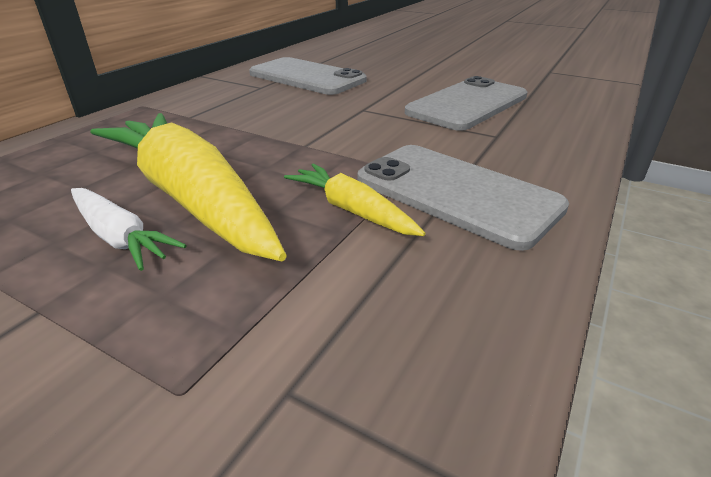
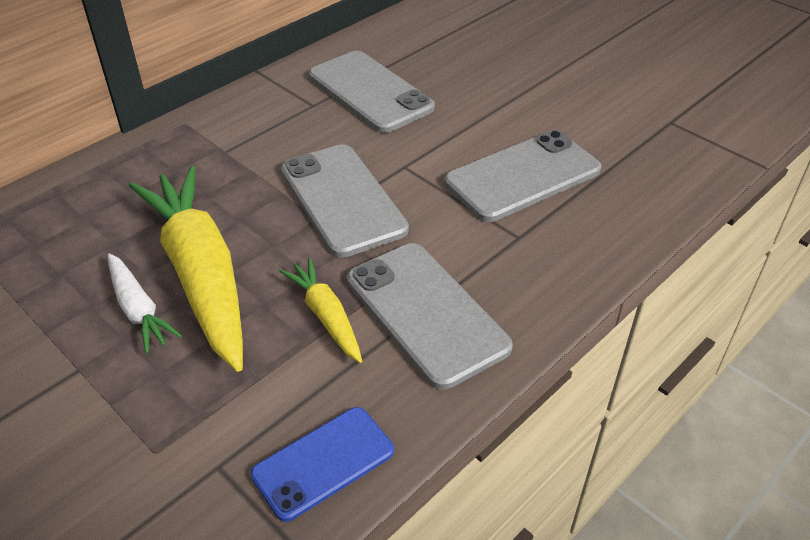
camera: 15 degrees right, 10 degrees up
none -> blue phone [251,407,394,522]
none -> grey phone [281,144,409,258]

